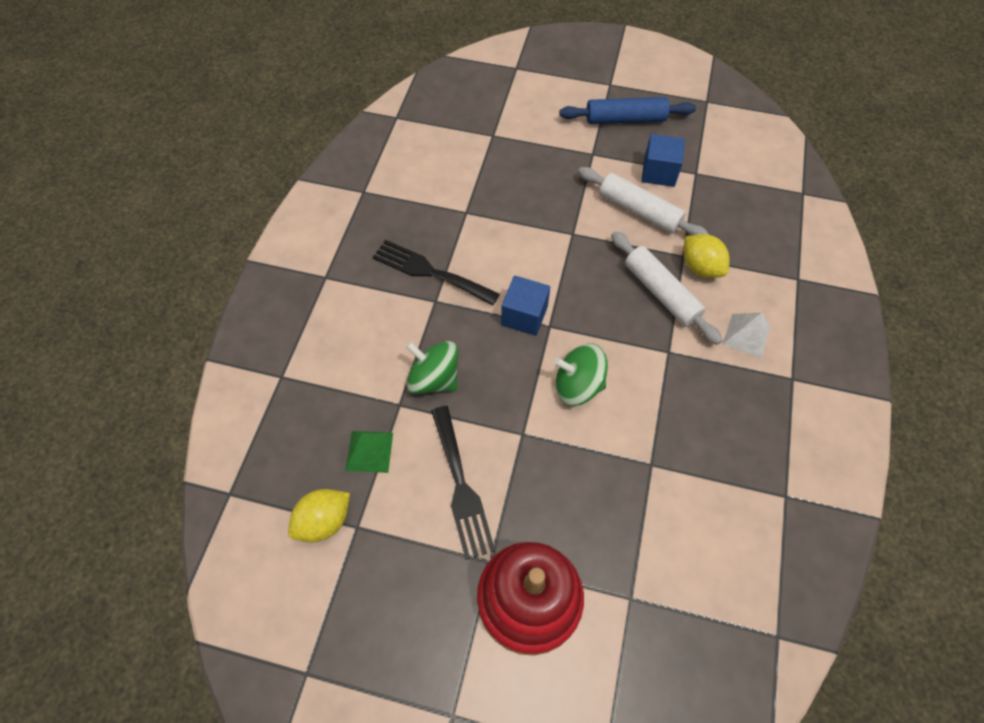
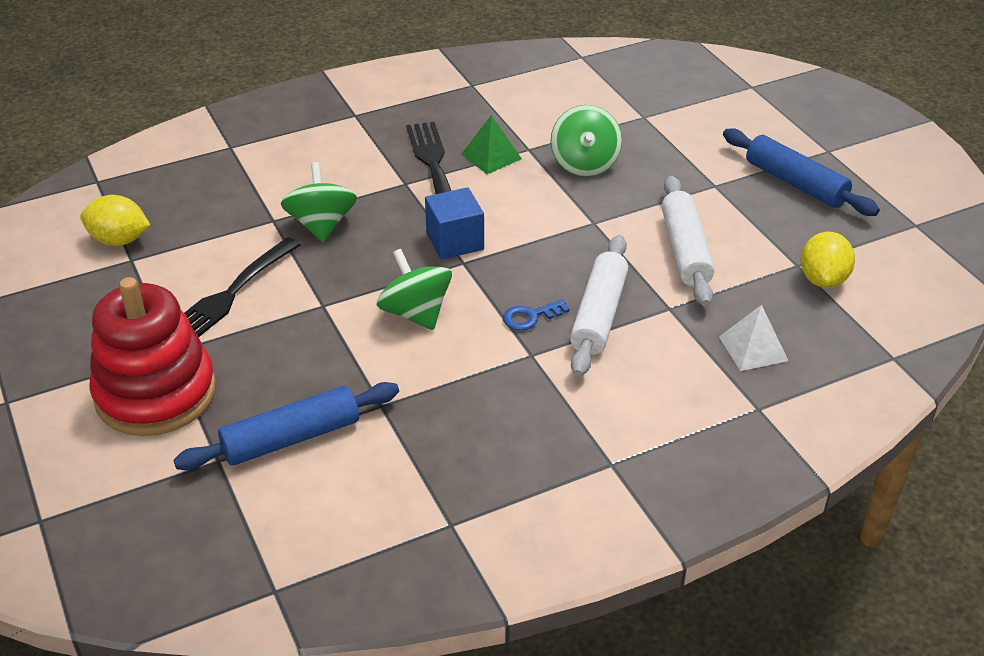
camera: 50 degrees right, 20 degrees down
green pyramid [345,431,393,473] -> green pyramid moved to [461,115,522,174]
blue cube [641,134,685,187] -> none
yellow lemon [684,234,730,278] -> yellow lemon moved to [800,232,855,288]
white pyramid [723,313,770,358] -> white pyramid moved to [719,305,788,371]
none -> blue rolling pin [173,382,399,471]
none -> blue key [503,299,570,331]
none -> green spinning top [551,105,622,177]

